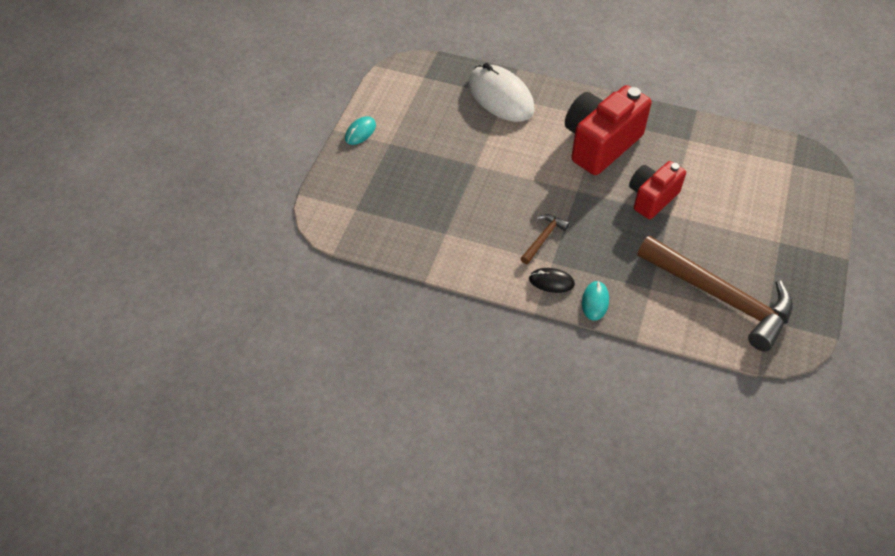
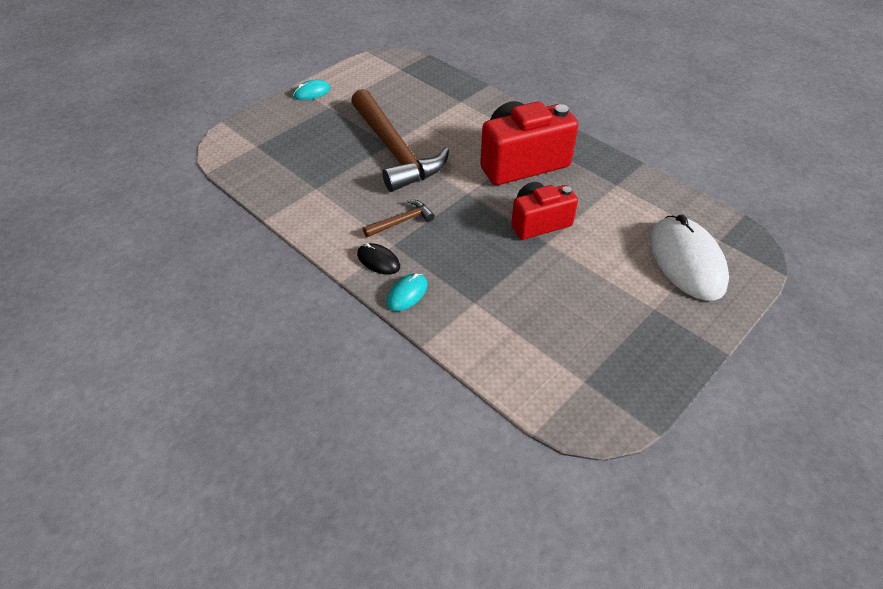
camera: 25 degrees right, 5 degrees down
white mouse [468,63,535,122] -> white mouse moved to [650,215,729,301]
brown hammer [637,236,793,352] -> brown hammer moved to [351,89,449,192]

